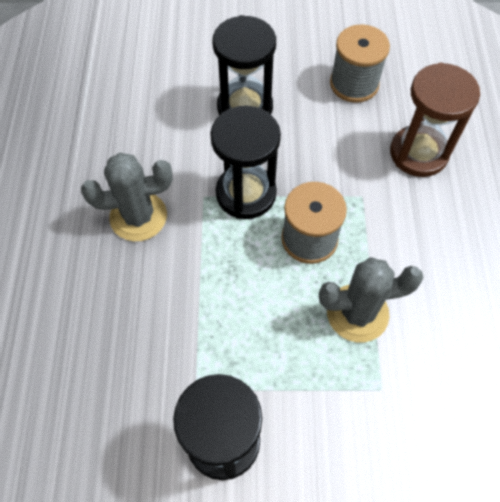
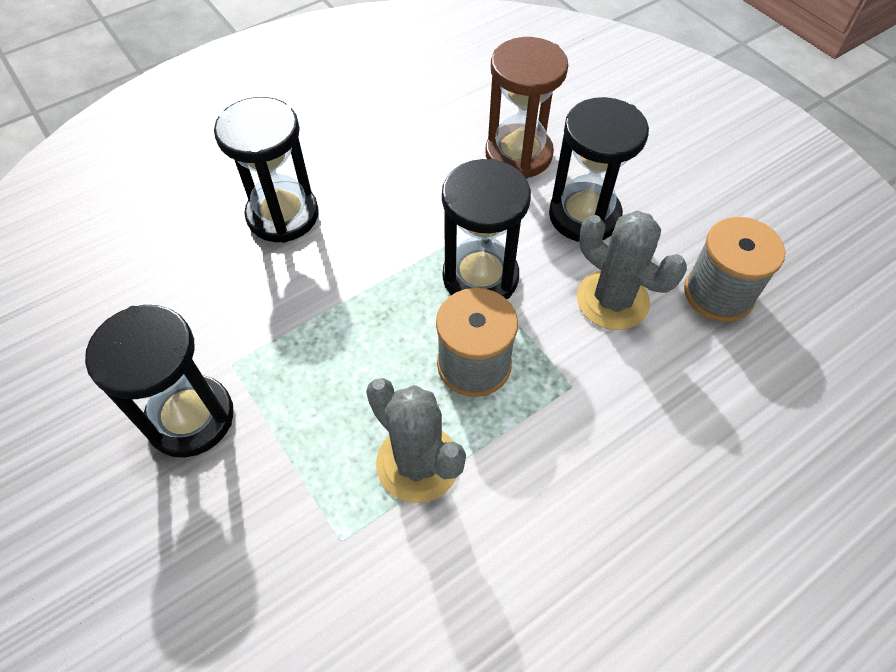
camera: 55 degrees right, 5 degrees down
grey cactus [81,153,173,241] -> grey cactus moved to [577,211,687,330]
brown hourglass [390,63,480,177] -> brown hourglass moved to [485,37,568,179]
none -> black hourglass [214,97,319,243]

